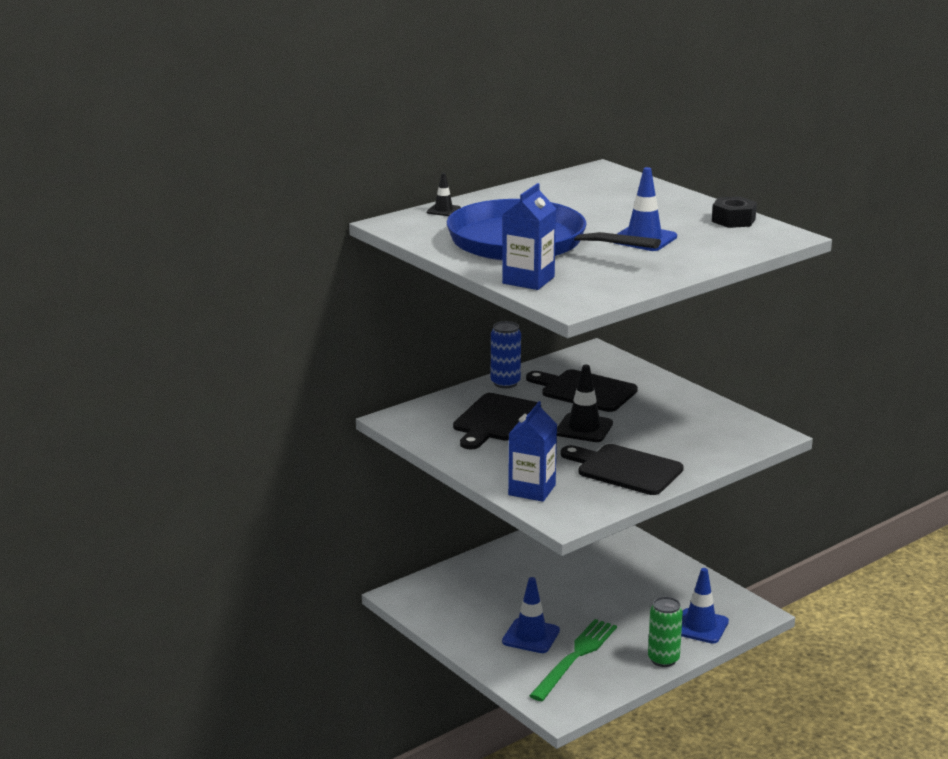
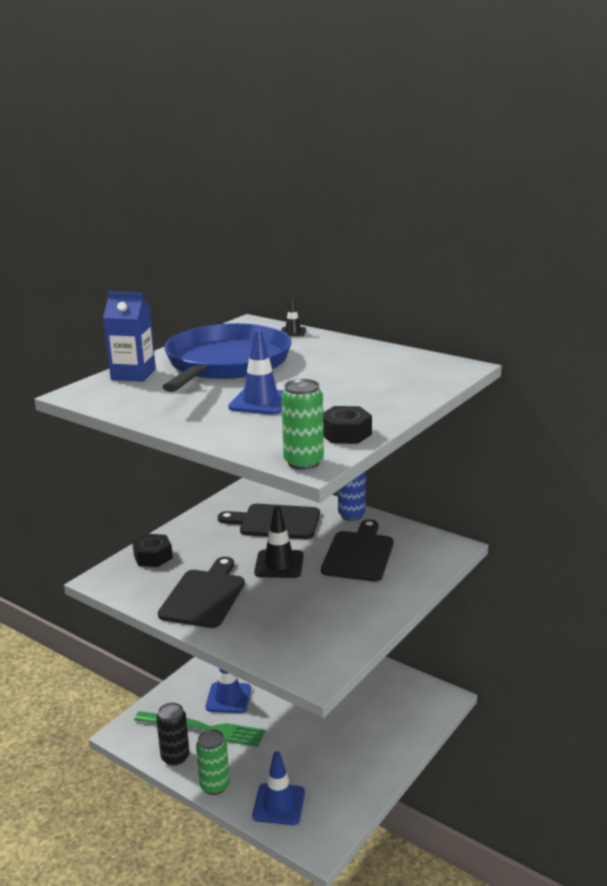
camera: 75 degrees right, 0 degrees up
blue carton [508,401,557,502] -> black nut [132,534,173,567]
none -> black can [156,702,190,766]
none -> green can [281,379,324,470]

